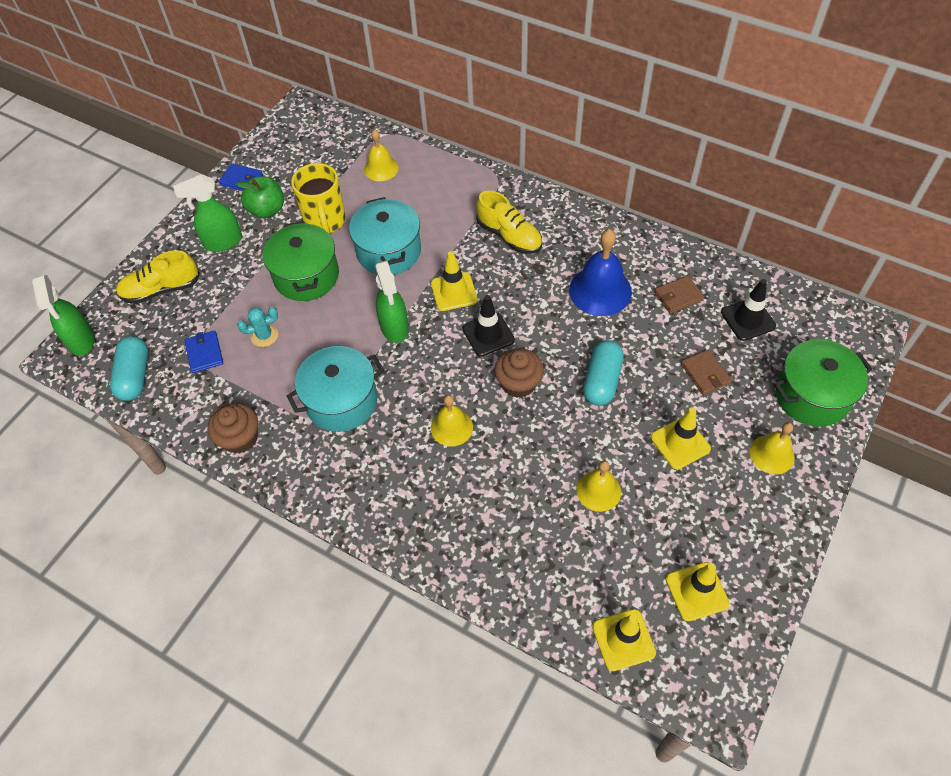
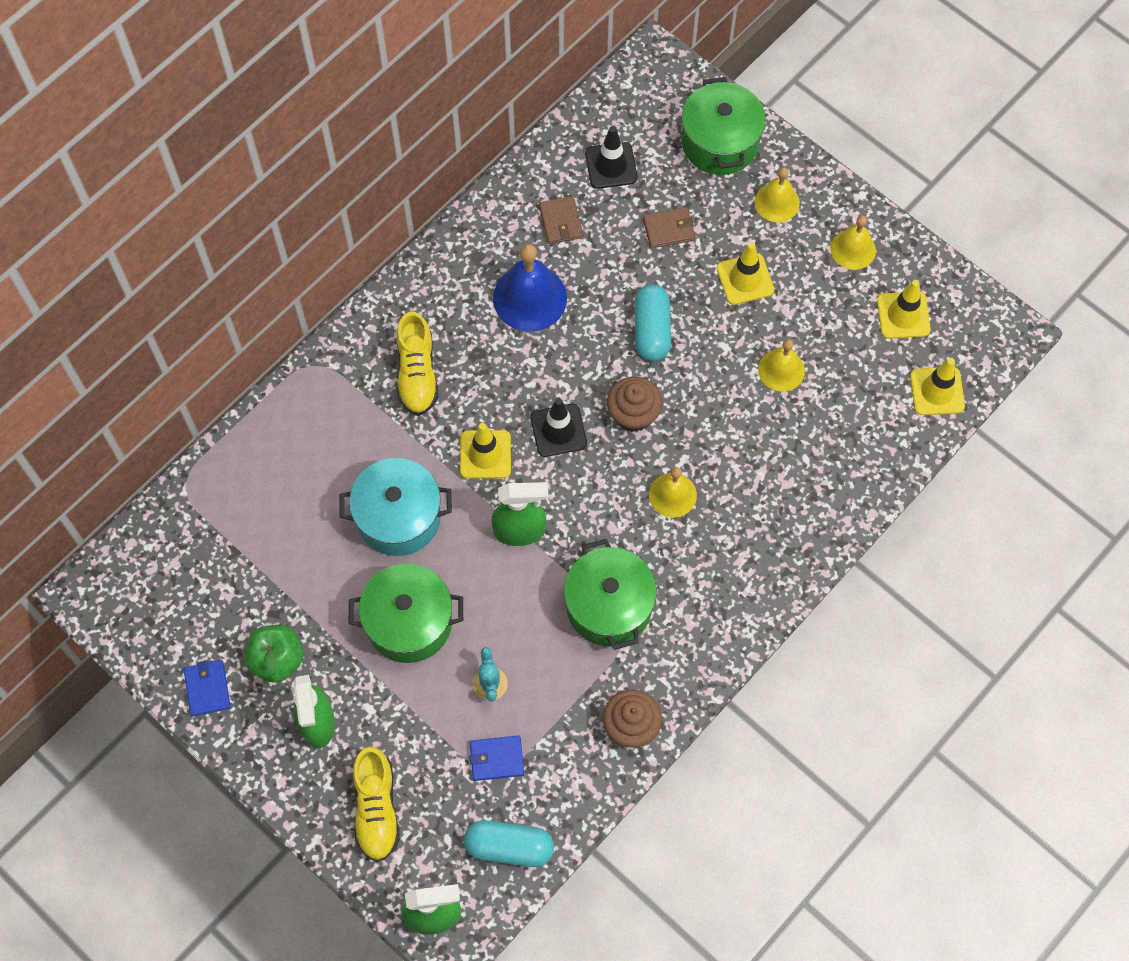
camera: 80 degrees left, 10 degrees up
blue wallet [219,163,263,191] -> blue wallet turned 45 degrees counterclockwise [183,660,231,717]
turquoise pot [287,346,384,432] -> green pot [564,539,657,650]
yellow mug [291,163,346,234] -> none
yellow bell [364,129,399,181] -> yellow bell moved to [830,215,876,270]
yellow shoe [477,191,542,254] -> yellow shoe turned 120 degrees clockwise [396,312,438,416]
turquoise capsule [583,340,624,406] -> turquoise capsule turned 60 degrees clockwise [634,285,671,361]

